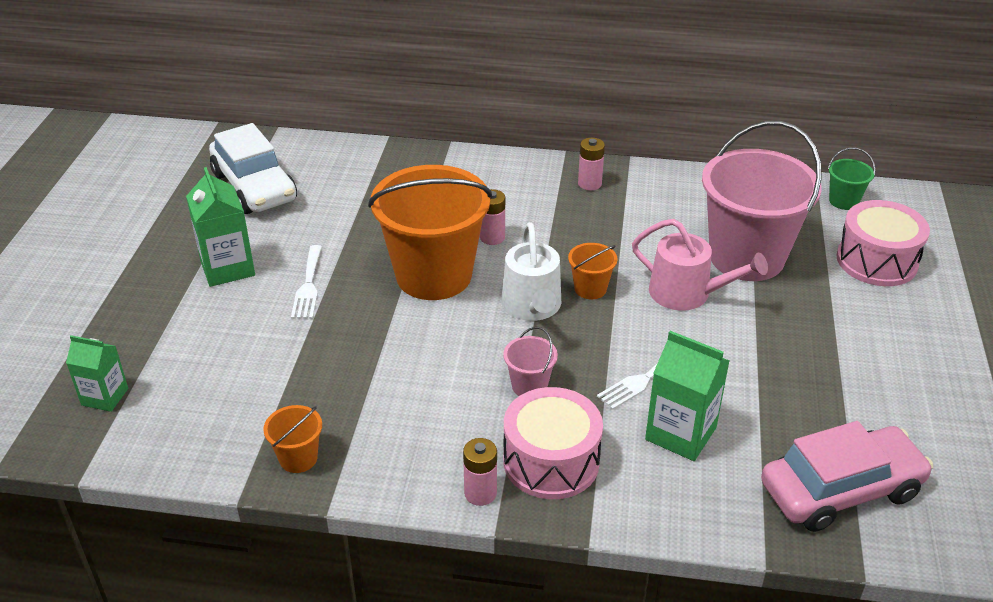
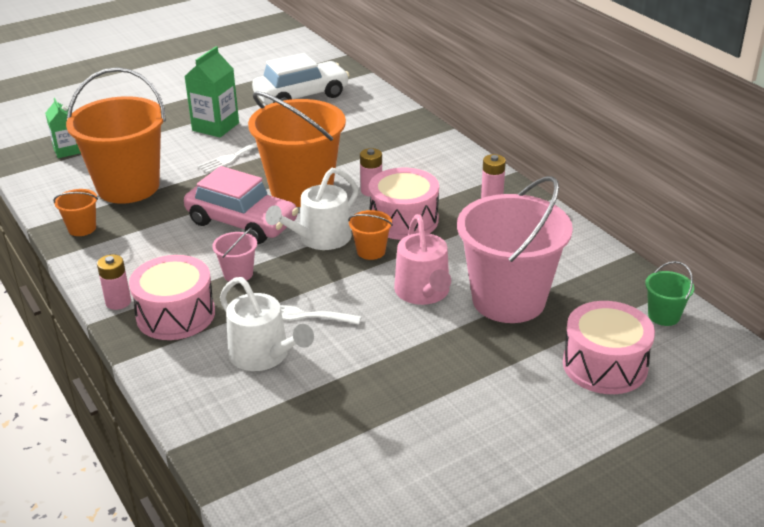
camera: 50 degrees right, 5 degrees down
white car [209,123,297,214] -> white car turned 135 degrees counterclockwise [252,53,349,105]
green carton [645,331,729,461] -> white watering can [220,277,314,371]
pink car [761,421,933,532] -> pink car moved to [184,166,299,244]
none -> orange bucket [66,67,166,204]
none -> pink drum [369,168,439,240]

